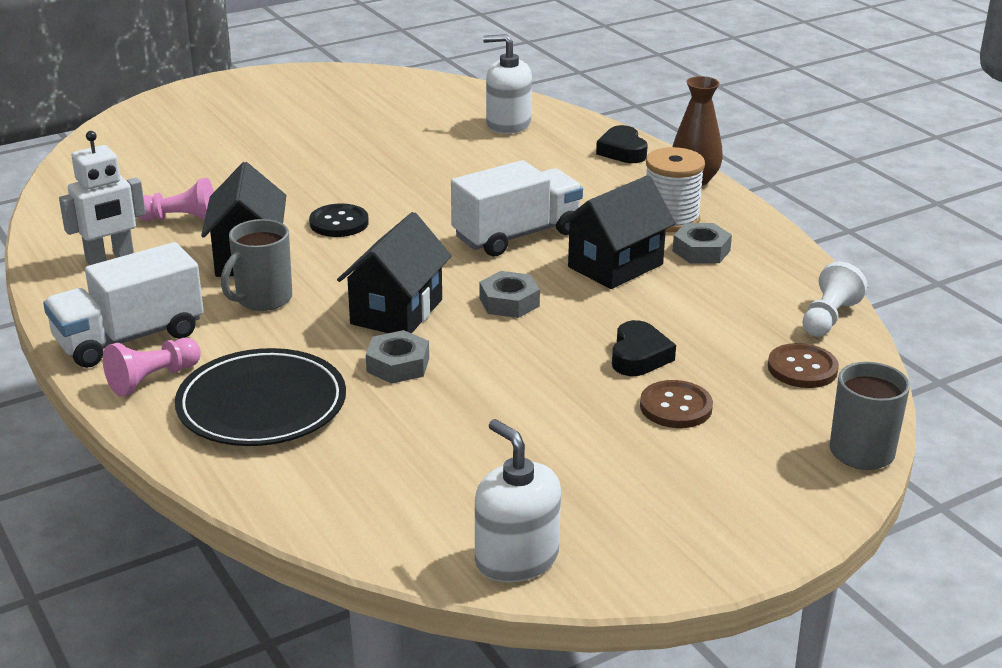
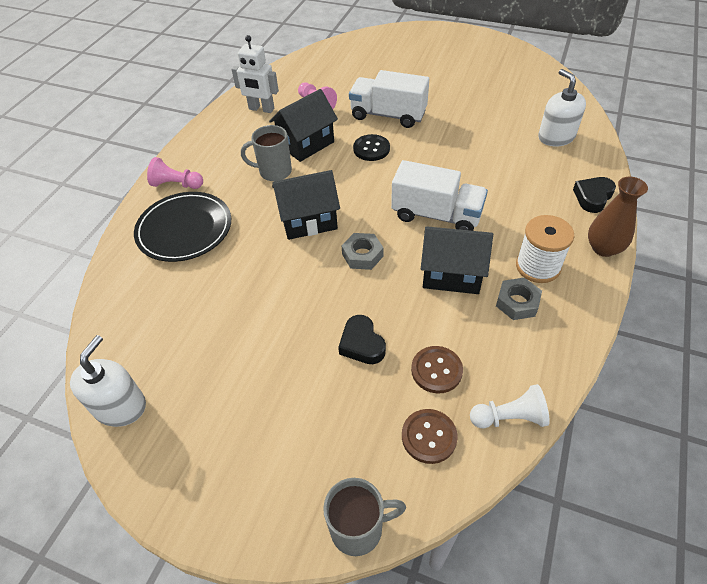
camera: 55 degrees right, 20 degrees up
white truck [43,242,204,368] -> white truck moved to [349,70,429,128]
grey nut [366,330,429,384] -> none
black heart [612,320,676,376] -> black heart turned 90 degrees clockwise [338,315,386,364]
brown button [640,380,713,428] -> brown button moved to [411,346,463,394]

